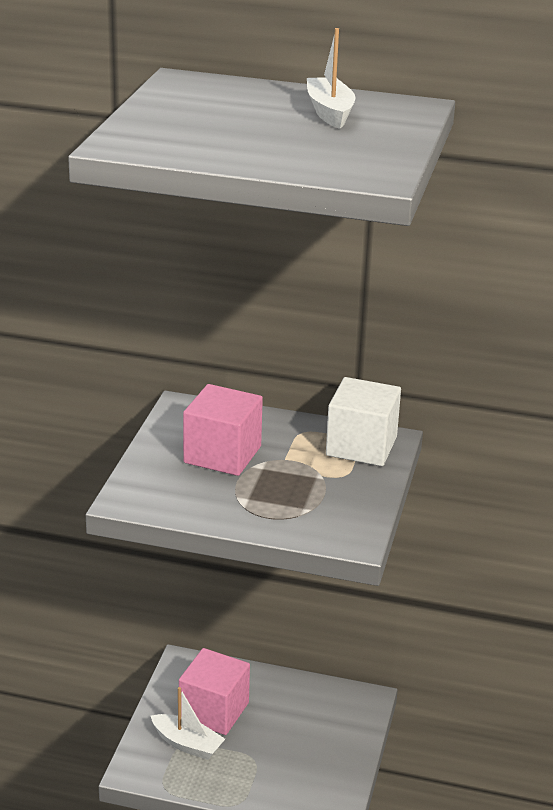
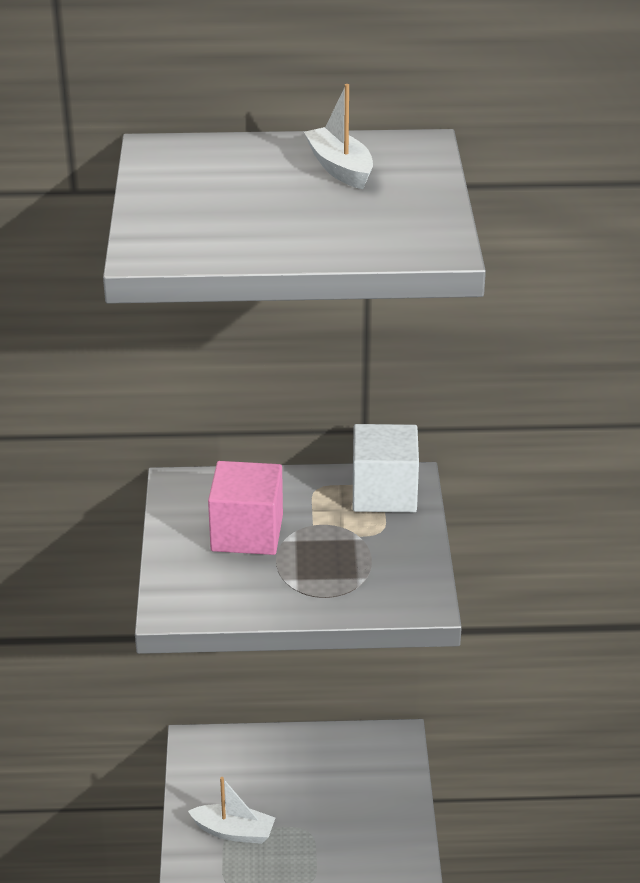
camera: 15 degrees left, 5 degrees up
pink cube [179,648,250,735] -> none

